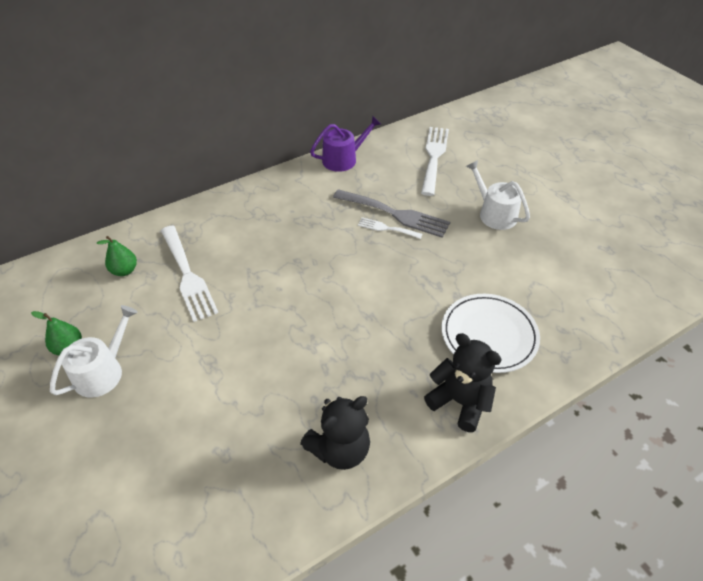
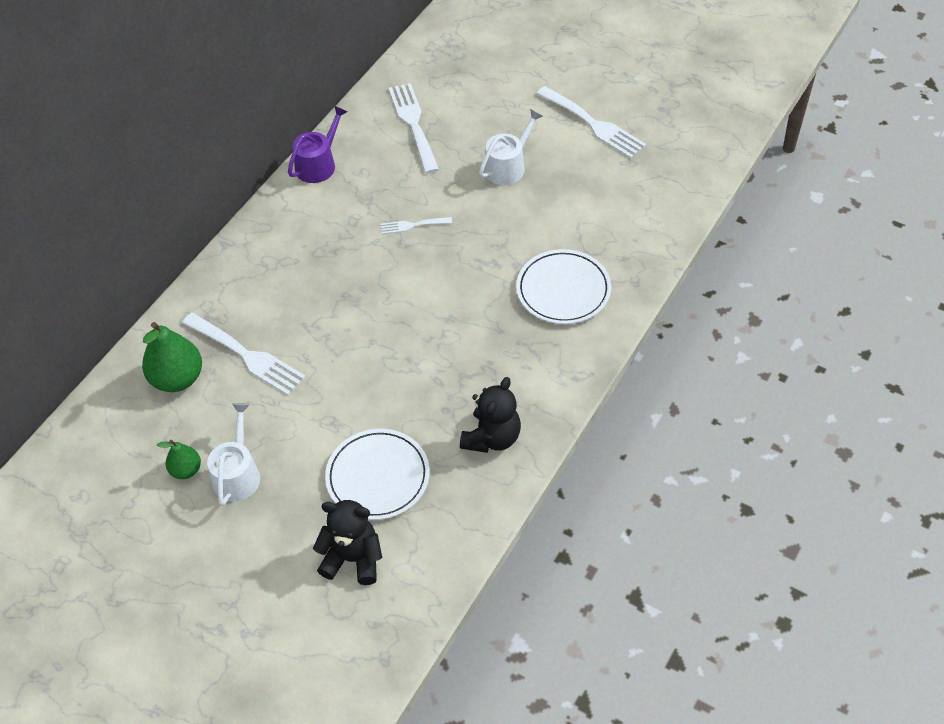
camera: 25 degrees left, 5 degrees up
green pear [97,236,137,276] -> green pear [142,322,202,392], size x1.77
grey fork [333,189,450,238] -> none
black teddy bear [424,333,502,432] -> black teddy bear moved to [313,500,382,585]
white watering can [466,160,530,230] -> white watering can turned 105 degrees clockwise [479,109,543,185]
none -> white plate [325,429,430,520]
none -> white fork [536,86,646,159]

